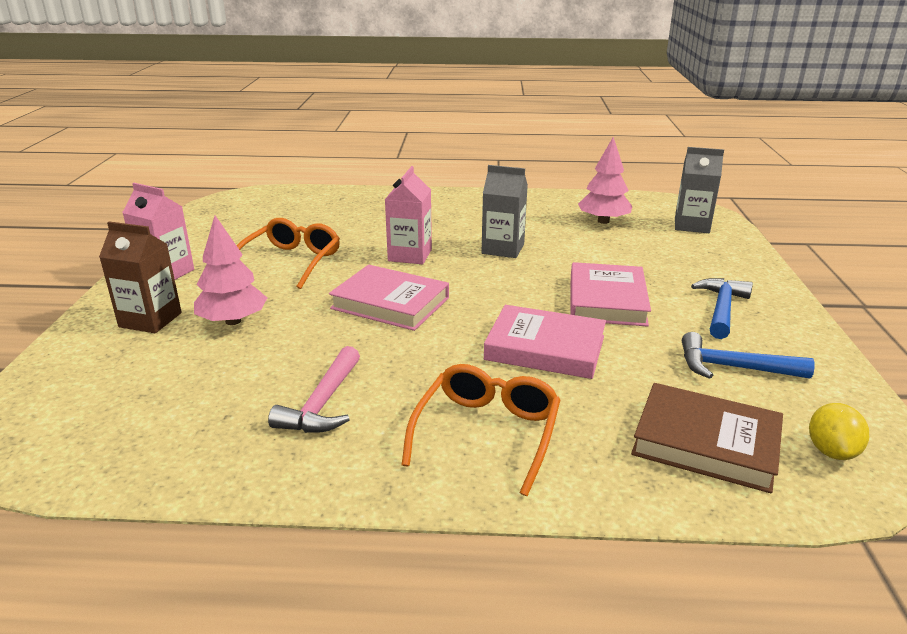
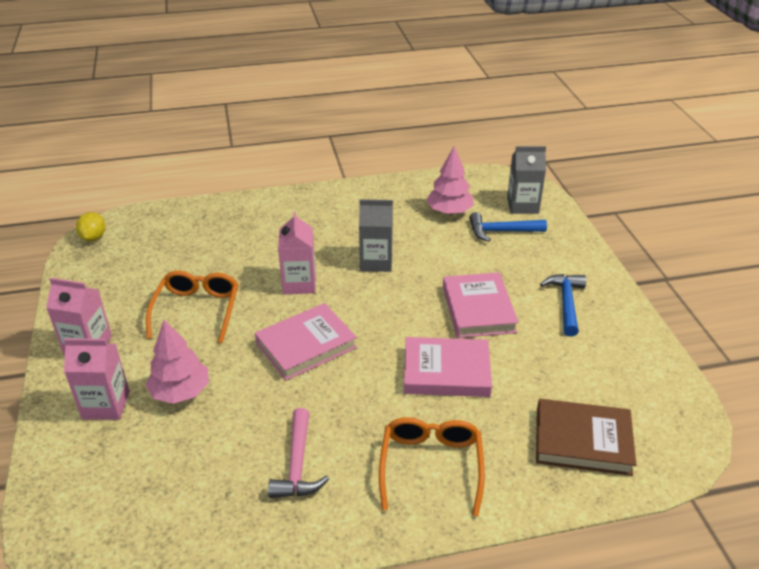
camera: 15 degrees left, 10 degrees up
brown carton [99,222,182,333] -> pink carton [64,338,130,420]
pink book [329,265,449,331] -> pink book turned 45 degrees counterclockwise [255,303,357,381]
blue hammer [682,332,815,379] -> blue hammer moved to [469,212,547,242]
yellow lemon [809,403,869,460] -> yellow lemon moved to [76,212,105,241]

